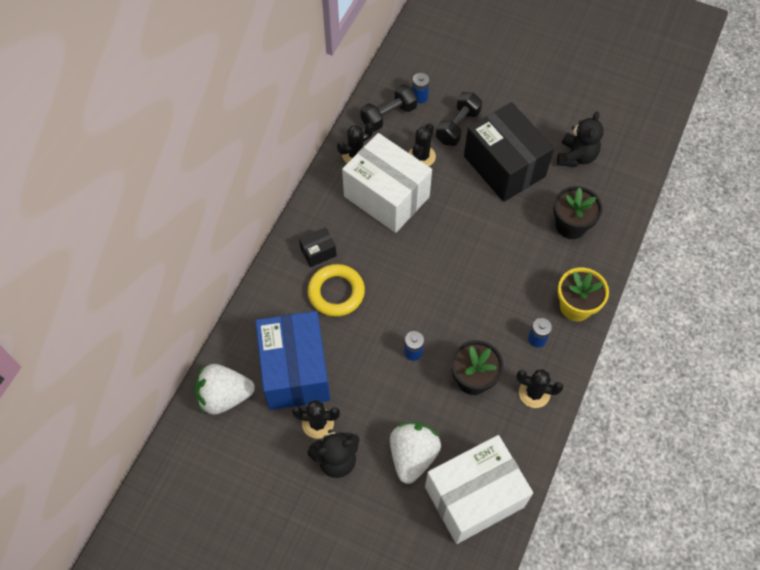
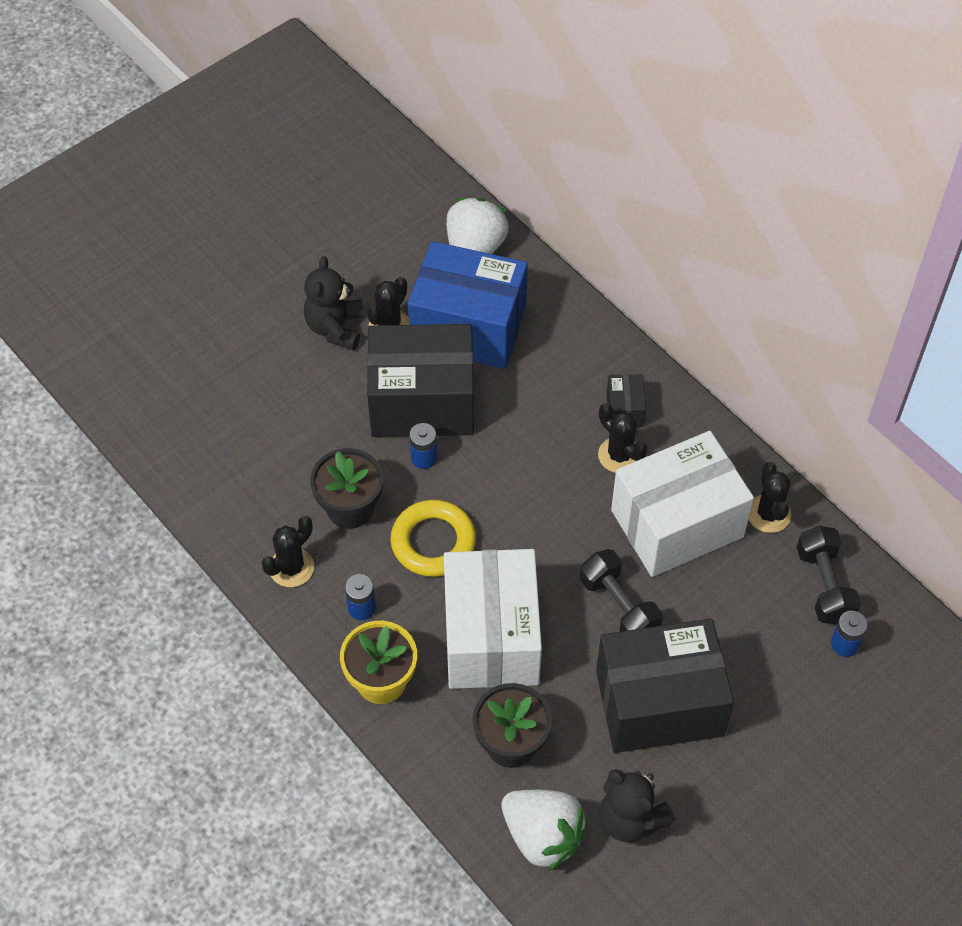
camera: 115 degrees right, 5 degrees down
yellow ring [308,264,365,317] -> yellow ring moved to [390,500,476,577]
white strawberry [390,422,441,484] -> white strawberry moved to [501,790,588,872]
black cactus [409,123,436,166] -> black cactus moved to [598,403,647,473]
white box [425,435,533,544] -> white box moved to [444,549,542,689]
black dumbbell [436,92,482,146] -> black dumbbell moved to [580,549,663,632]
none -> black box [367,324,474,437]

